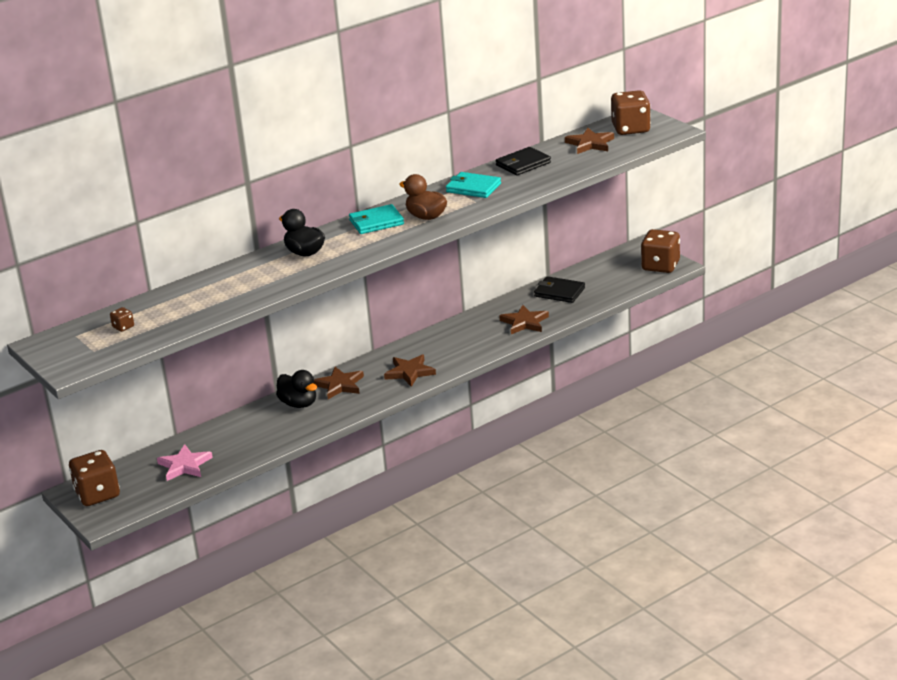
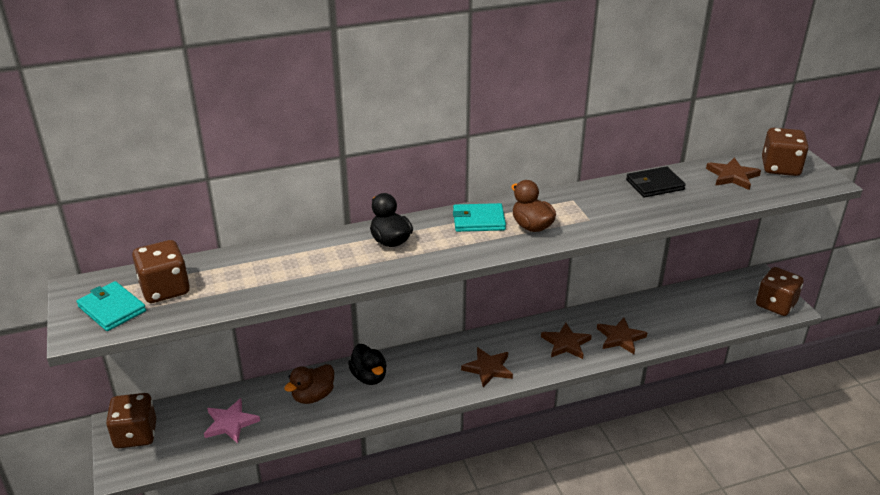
camera: 15 degrees right, 5 degrees up
brown dice [110,307,134,332] -> brown dice [132,240,190,303], size x2.33
brown star [314,367,364,399] -> brown star moved to [541,322,592,359]
turquoise wallet [446,172,501,198] -> turquoise wallet moved to [77,281,146,331]
black wallet [534,276,585,303] -> none
none -> brown duck [284,364,334,404]

